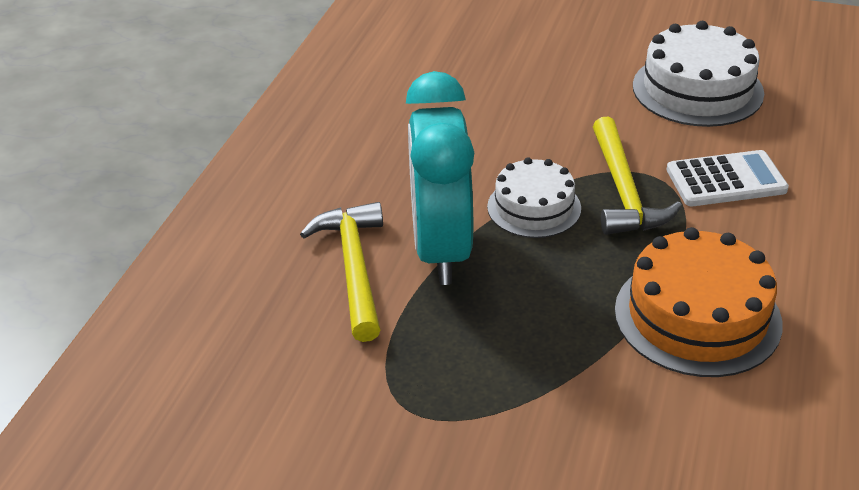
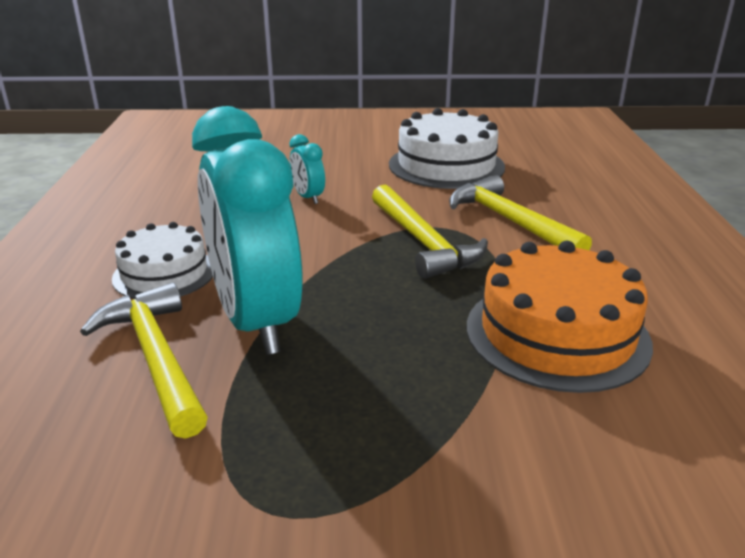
camera: 20 degrees left, 10 degrees down
white cake [487,157,581,238] -> white cake moved to [112,222,213,299]
white calculator [666,150,789,206] -> yellow hammer [449,175,592,250]
none -> turquoise clock [289,134,325,204]

